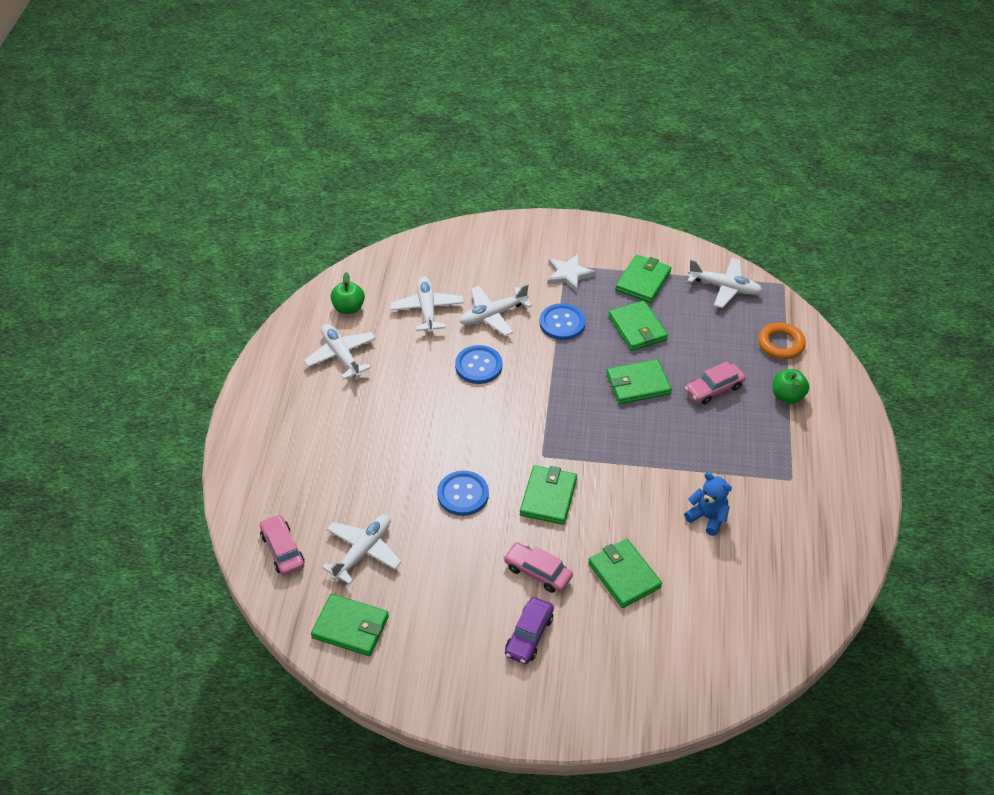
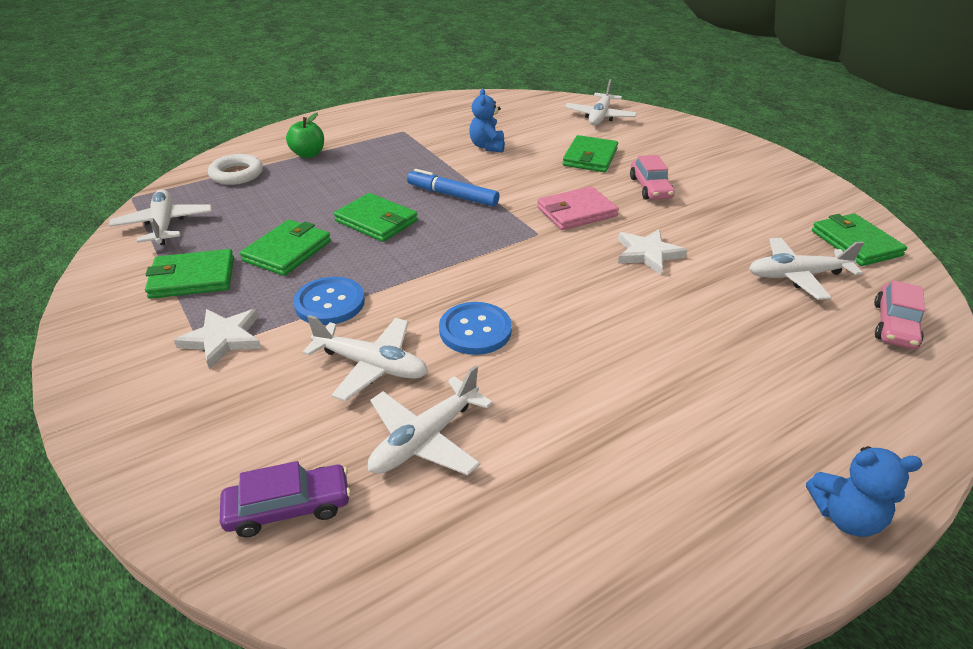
camera: 130 degrees left, 10 degrees down
white plane [304,324,376,379] -> white plane moved to [565,79,637,125]
green apple [331,272,365,314] -> none
blue button [437,471,489,516] -> white star [618,229,687,275]
purple car [505,597,554,664] -> purple car moved to [220,461,351,537]
green wallet [520,465,577,525] -> pink wallet [537,186,619,230]
pink car [685,361,746,404] -> none
orange ring [758,322,806,359] -> white ring [208,154,263,185]
none -> blue marker [407,169,500,207]
none -> blue teddy bear [806,446,923,537]

